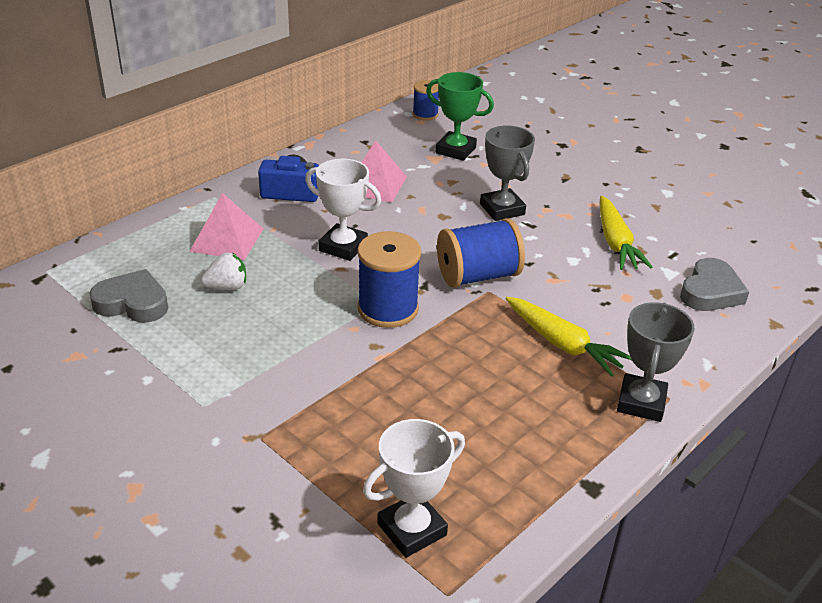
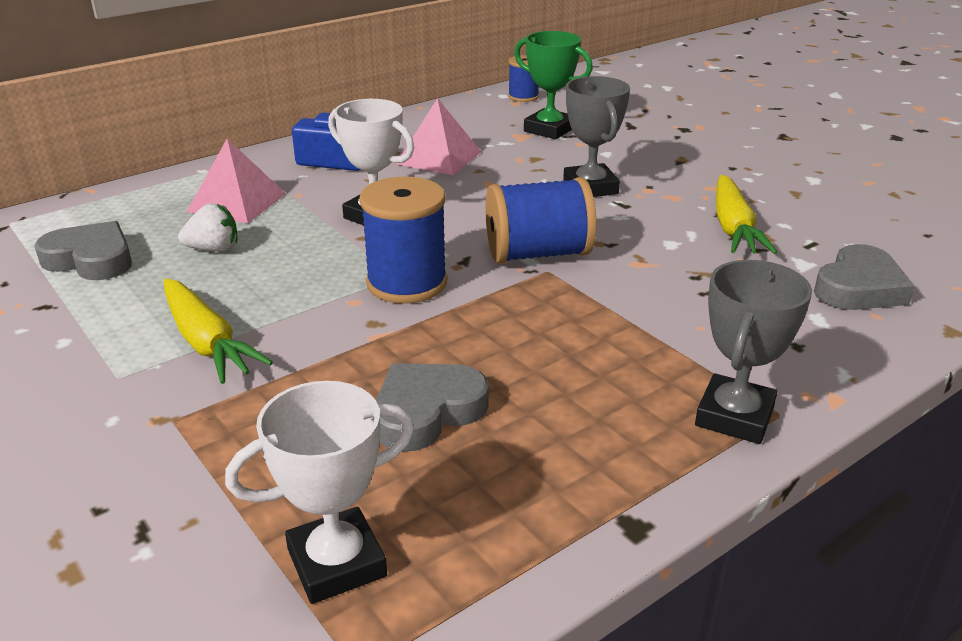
camera: 10 degrees right, 5 degrees down
yellow carrot [506,297,631,377] -> yellow carrot moved to [163,279,273,384]
none -> grey heart [376,363,489,452]

